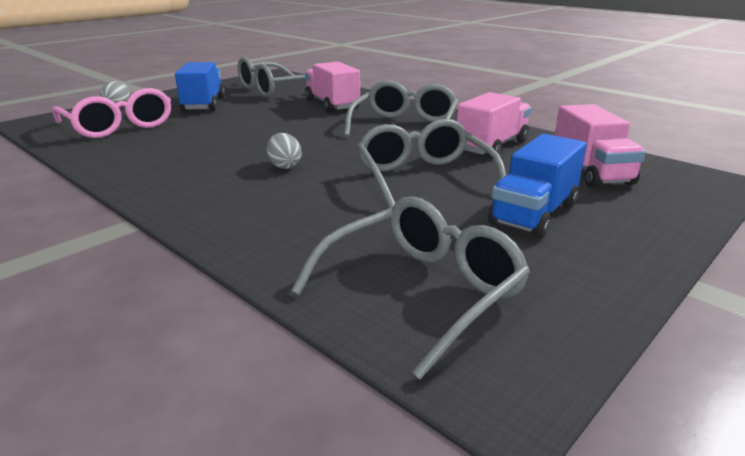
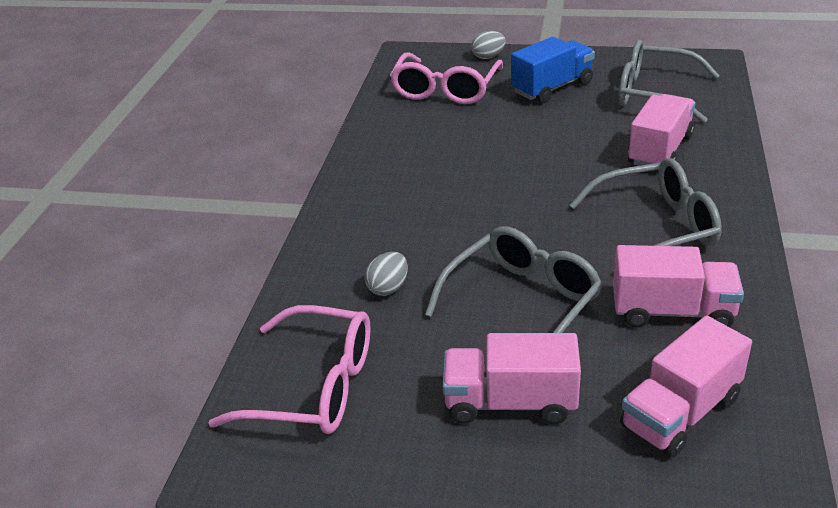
camera: 60 degrees right, 10 degrees up
grey egg [267,133,302,169] -> grey egg moved to [365,252,408,296]
grey glasses [291,196,530,379] -> pink glasses [208,305,371,434]
blue truck [488,134,587,238] -> pink truck [443,333,581,424]

